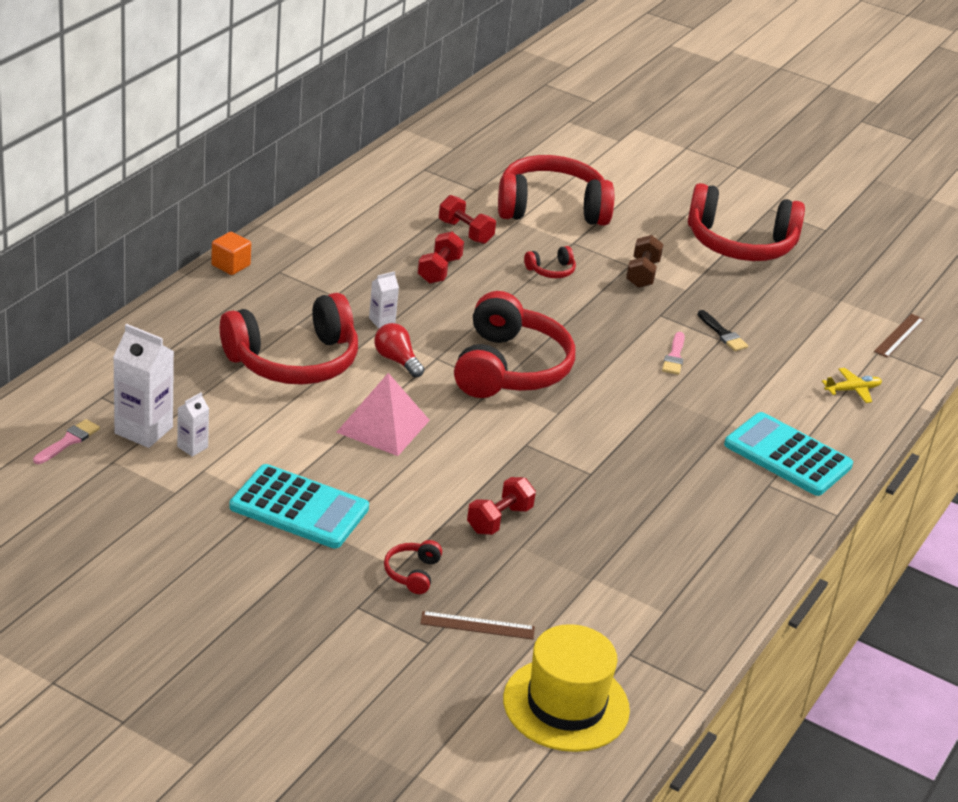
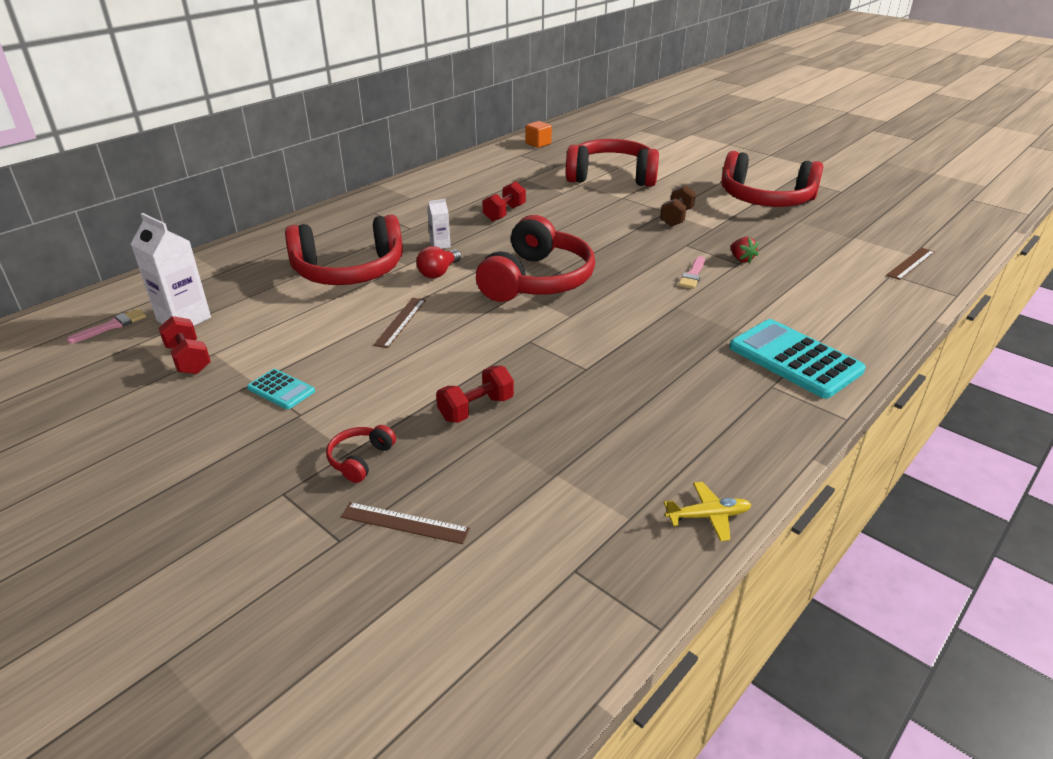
camera: 15 degrees right, 0 degrees up
white carton [177,392,209,457] -> none
orange cube [211,232,251,275] -> orange cube moved to [526,121,552,148]
turquoise calculator [229,464,369,548] -> turquoise calculator [247,369,315,409], size x0.50
pink pyramid [336,373,430,456] -> brown ruler [373,298,426,348]
red light bulb [374,323,424,378] -> red light bulb turned 120 degrees counterclockwise [416,246,461,279]
red dumbbell [439,195,496,244] -> red dumbbell moved to [158,316,211,374]
yellow hat [503,624,630,752] -> none
red headphones [524,246,576,278] -> none
black brush [697,310,748,351] -> red strawberry [731,237,759,263]
yellow plane [822,368,882,403] -> yellow plane moved to [664,482,751,542]

